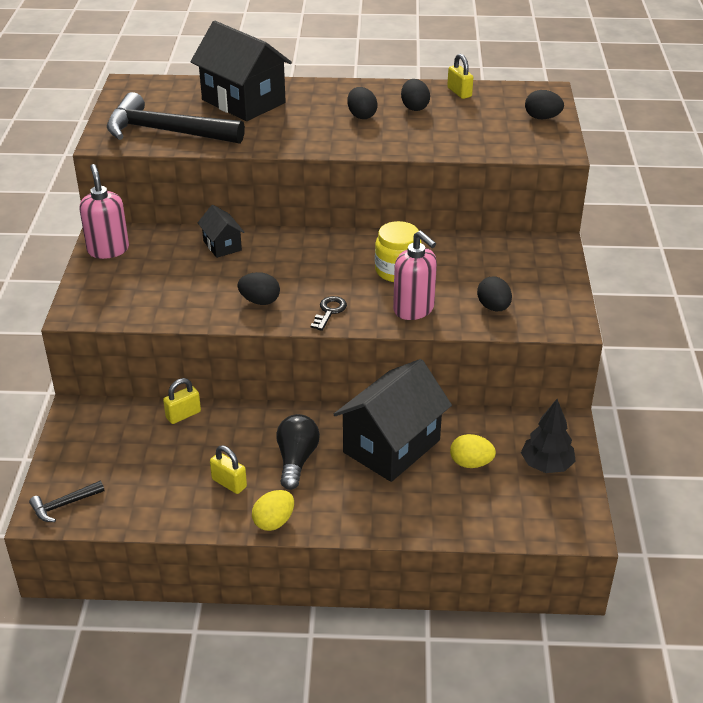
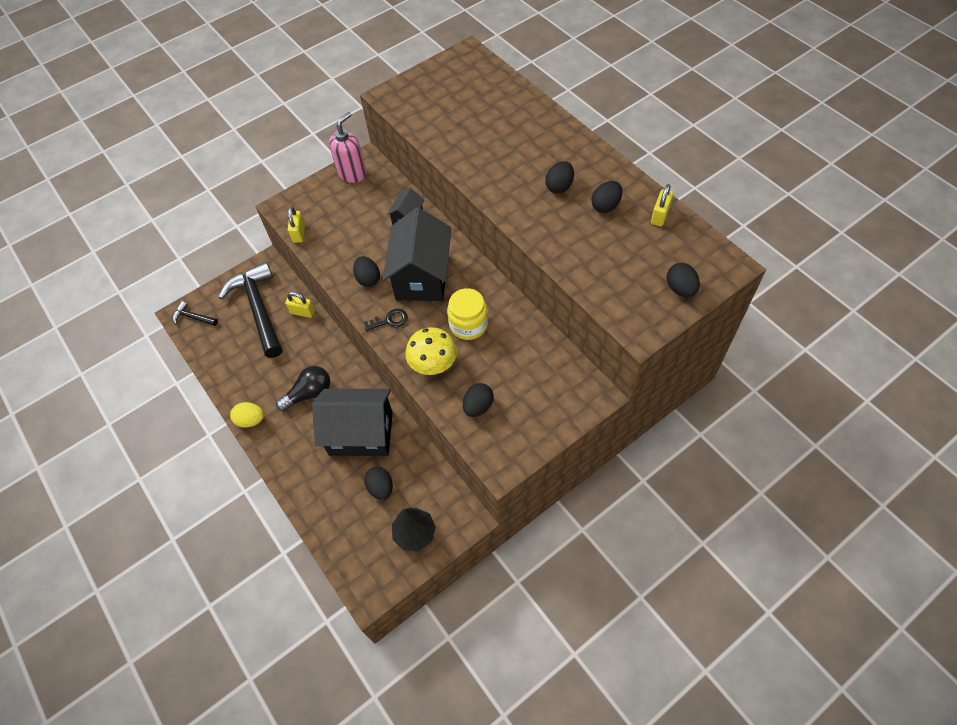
camera: 55 degrees right, 20 degrees up
black hammer [107,92,245,144] -> black hammer moved to [218,262,283,358]
black house [190,21,292,121] -> black house moved to [383,207,451,301]
yellow padlock [210,445,247,494] -> yellow padlock moved to [288,206,305,243]
pink soap dispenser [393,231,437,320] -> yellow mushroom [405,327,457,375]
yellow egg [450,434,496,468] -> black egg [364,467,393,500]

